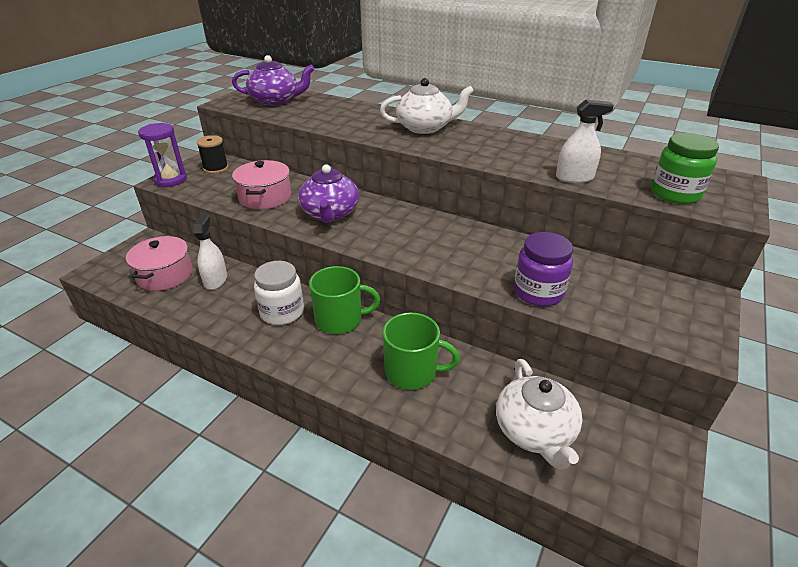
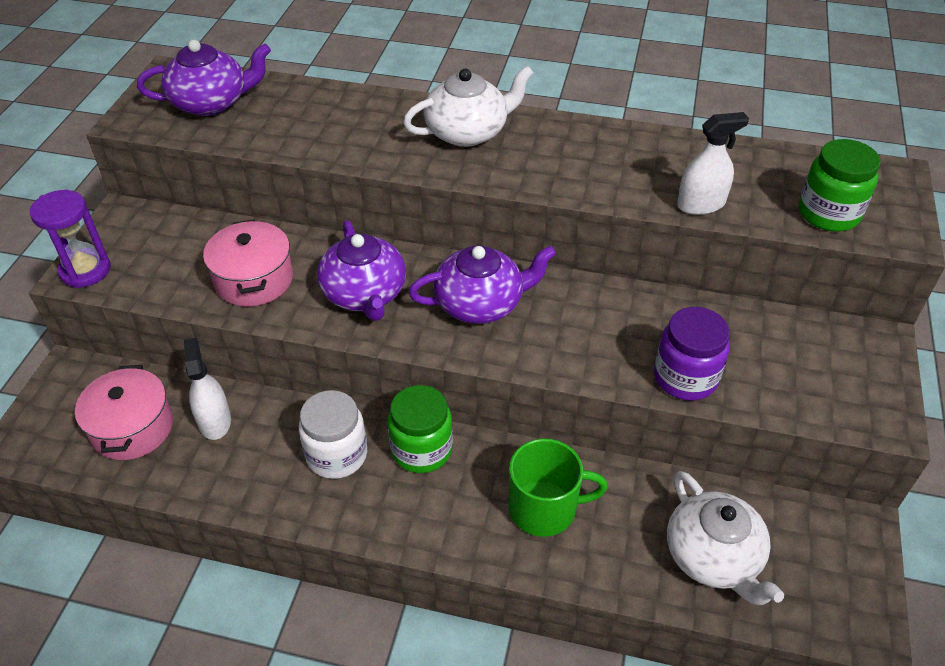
camera: 15 degrees left, 10 degrees up
black spool [196,135,228,174] -> none
green mug [309,266,380,334] -> green jar [388,385,453,473]
none -> purple teapot [408,245,556,324]

